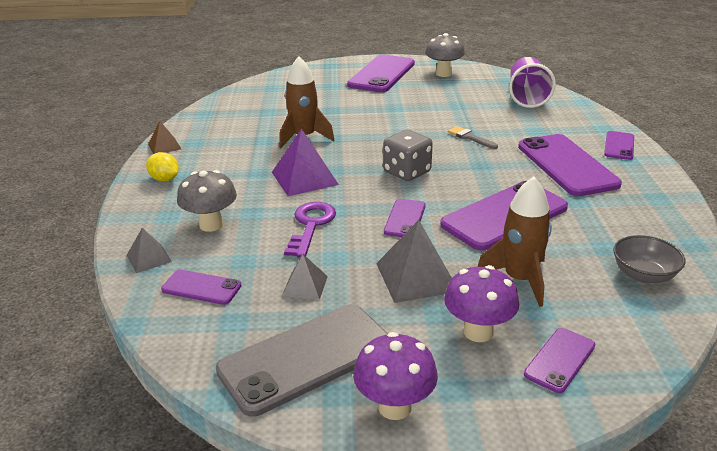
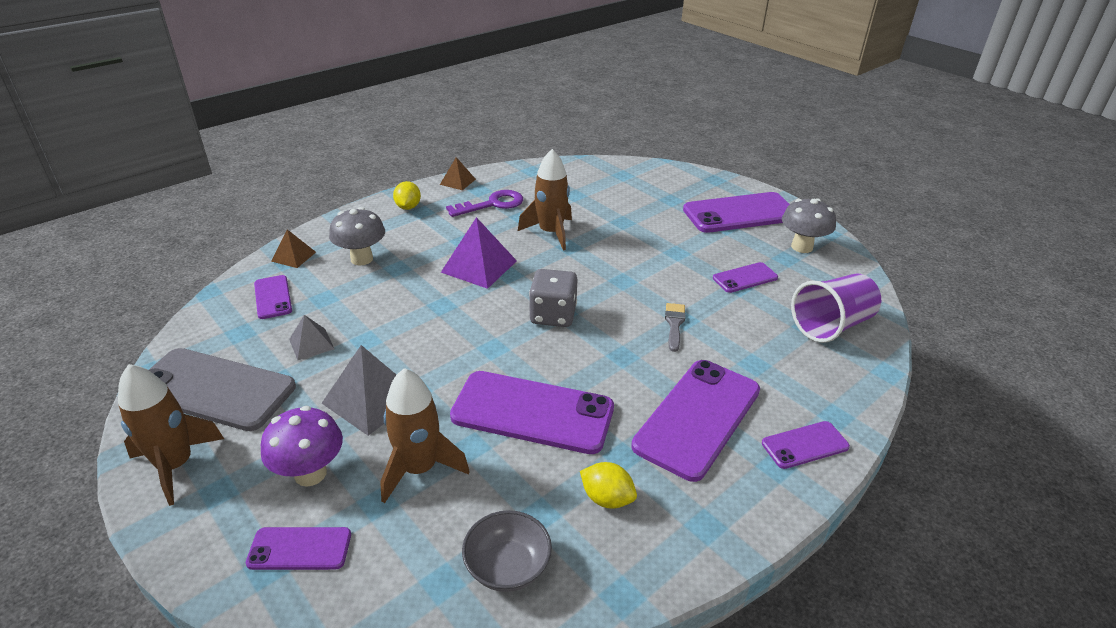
camera: 50 degrees right, 5 degrees up
grey pyramid [127,228,172,273] -> brown pyramid [271,229,316,268]
purple key [284,202,336,258] -> purple key moved to [446,190,523,217]
purple mushroom [353,332,438,420] -> brown rocket [118,364,224,506]
purple phone [384,199,426,237] -> purple phone moved to [713,262,778,293]
none -> yellow lemon [580,462,637,509]

